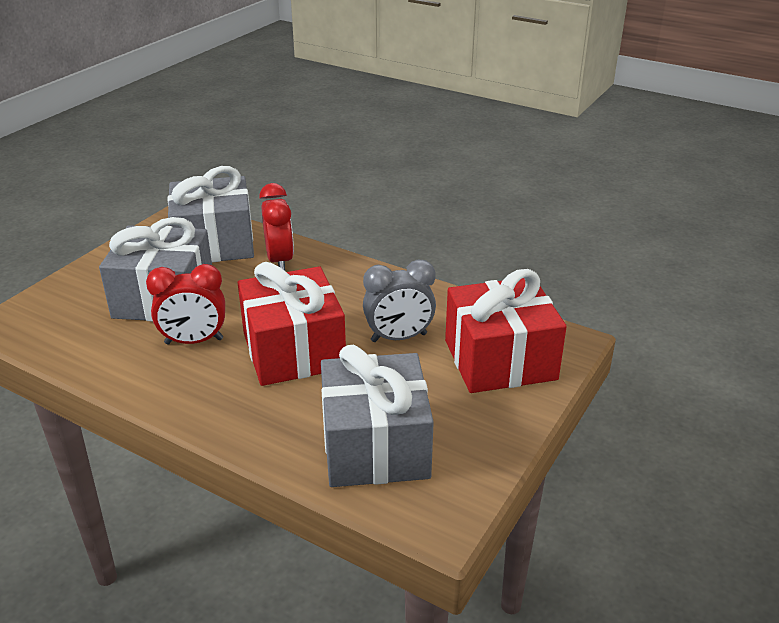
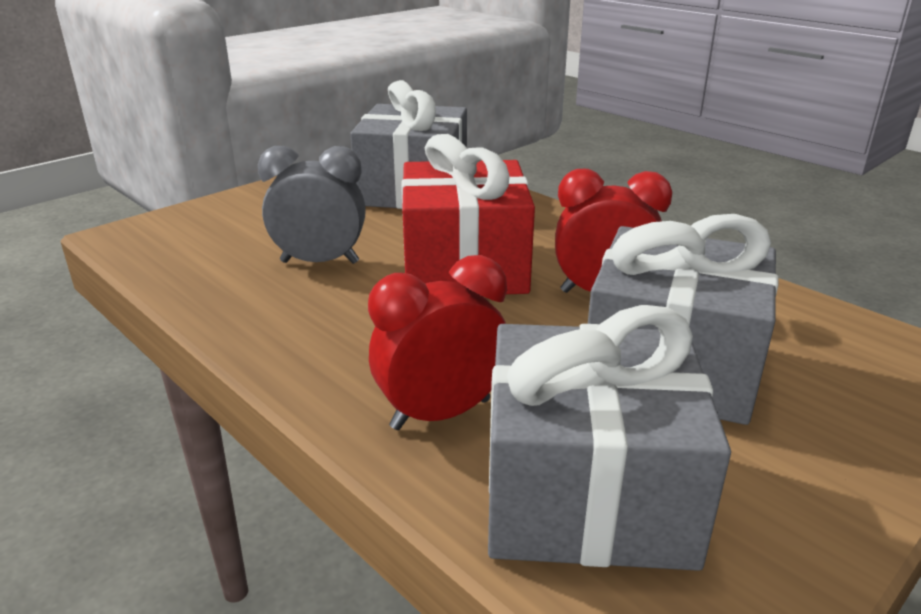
camera: 165 degrees left, 5 degrees down
red clock [259,183,294,271] -> red clock turned 60 degrees clockwise [368,255,507,430]
red gift [445,269,567,393] -> none

